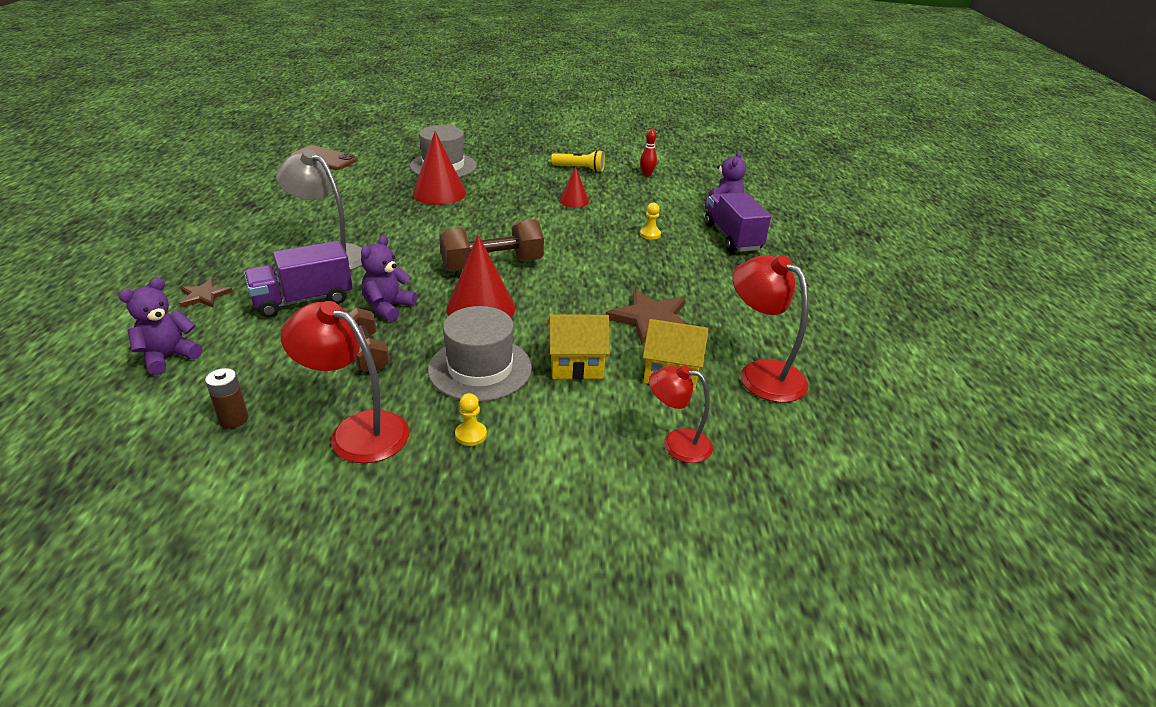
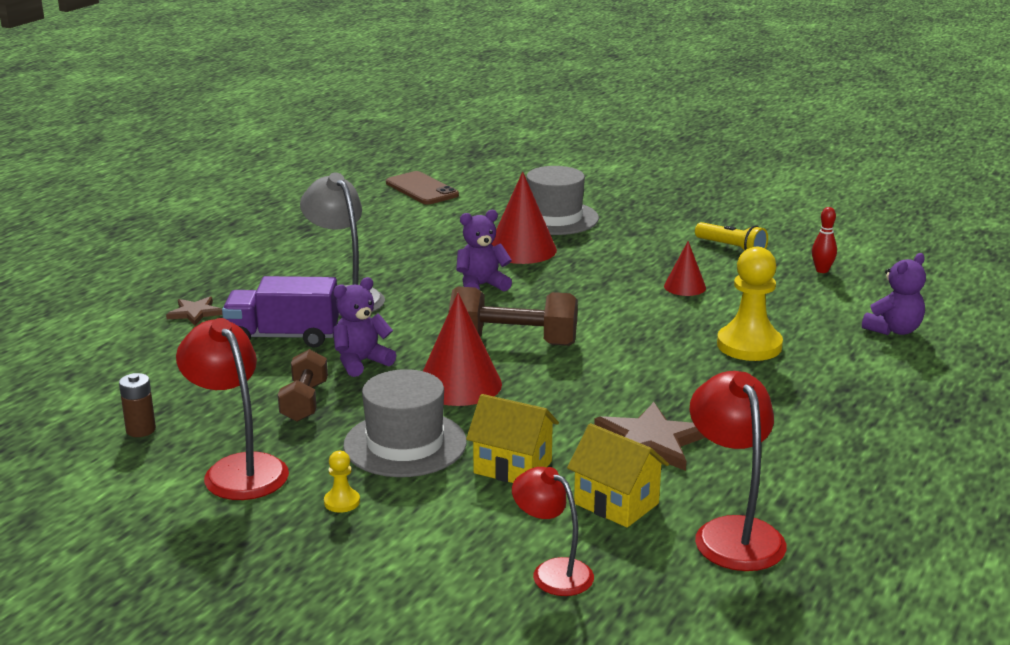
camera: 30 degrees right, 10 degrees down
purple teddy bear [118,278,202,375] -> purple teddy bear moved to [456,210,512,291]
yellow pawn [640,202,661,240] -> yellow pawn [717,247,783,361], size x2.21
purple truck [705,193,771,252] -> none

